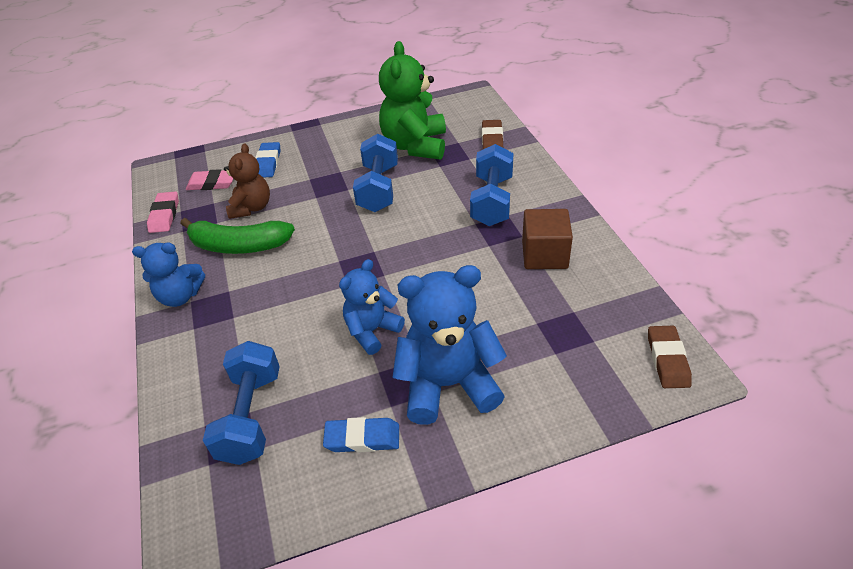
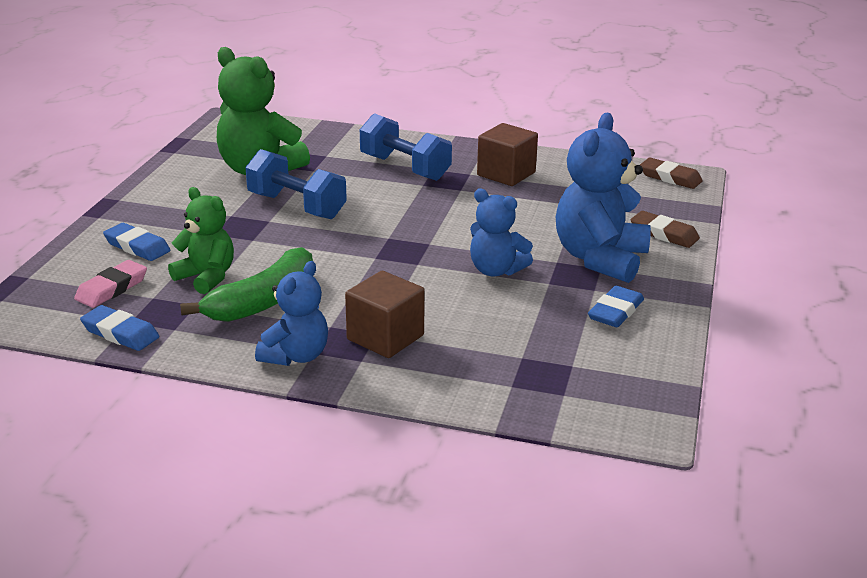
camera: 60 degrees left, 15 degrees down
pink eraser [147,191,179,233] -> blue eraser [80,305,159,351]
blue dumbbell [203,341,280,465] -> none
brown teddy bear [224,144,270,219] -> green teddy bear [168,187,234,294]
blue teddy bear [339,259,405,355] -> blue teddy bear turned 45 degrees counterclockwise [470,189,533,277]
brown eraser [482,120,503,149] -> brown eraser moved to [631,211,700,248]
none -> brown cube [345,271,425,358]

